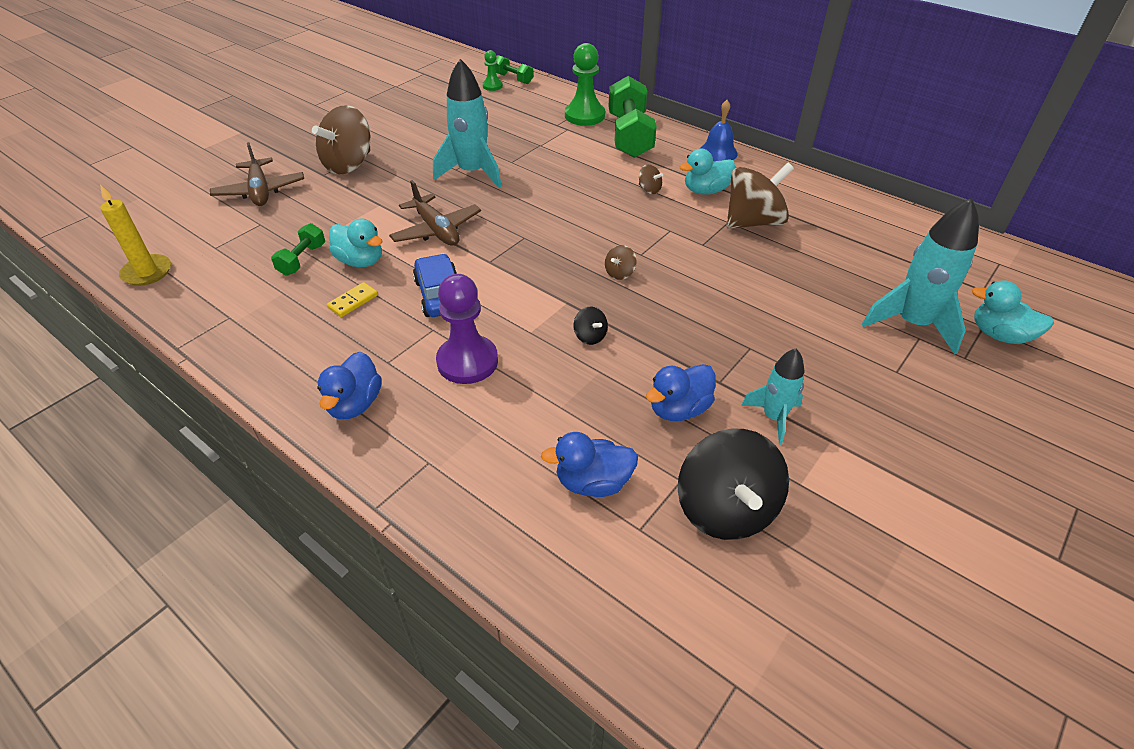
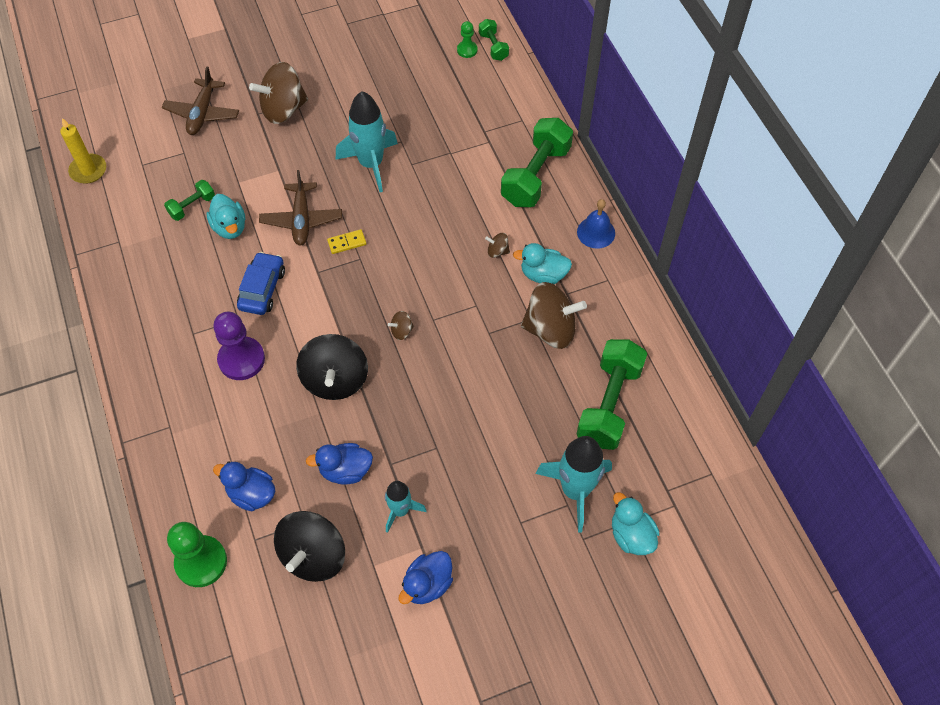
camera: 30 degrees right, 15 degrees up
blue duck [317,352,382,419] -> blue duck moved to [398,551,453,604]
yellow domino [327,282,378,317] -> yellow domino moved to [327,229,366,254]
green pawn [565,43,605,126] -> green pawn moved to [167,522,227,587]
black spinning top [573,307,608,345] -> black spinning top [296,334,368,400], size x2.33
brown spinning top [639,164,663,194] -> brown spinning top turned 120 degrees clockwise [485,233,510,258]
none -> green dumbbell [577,339,647,450]

